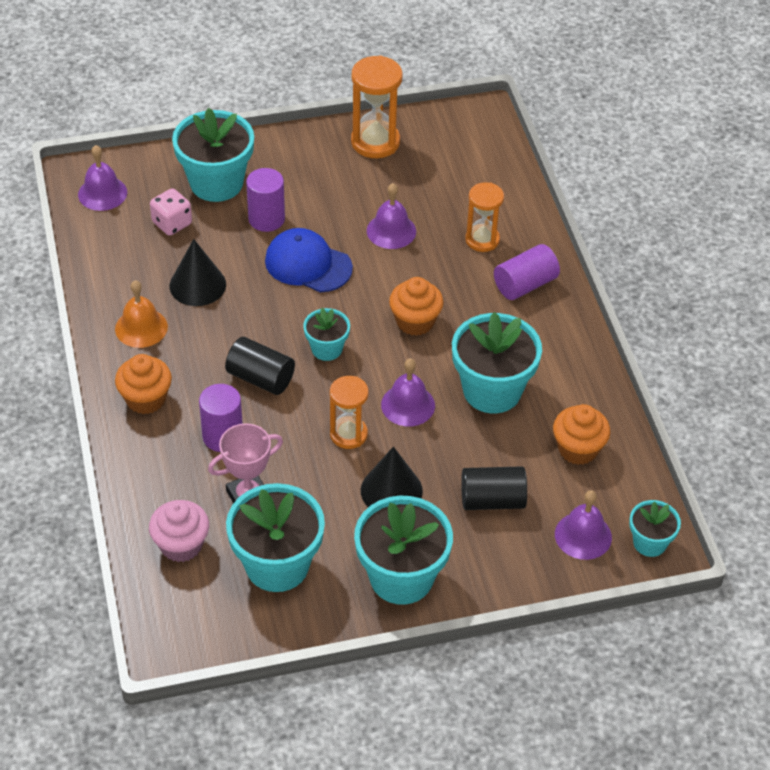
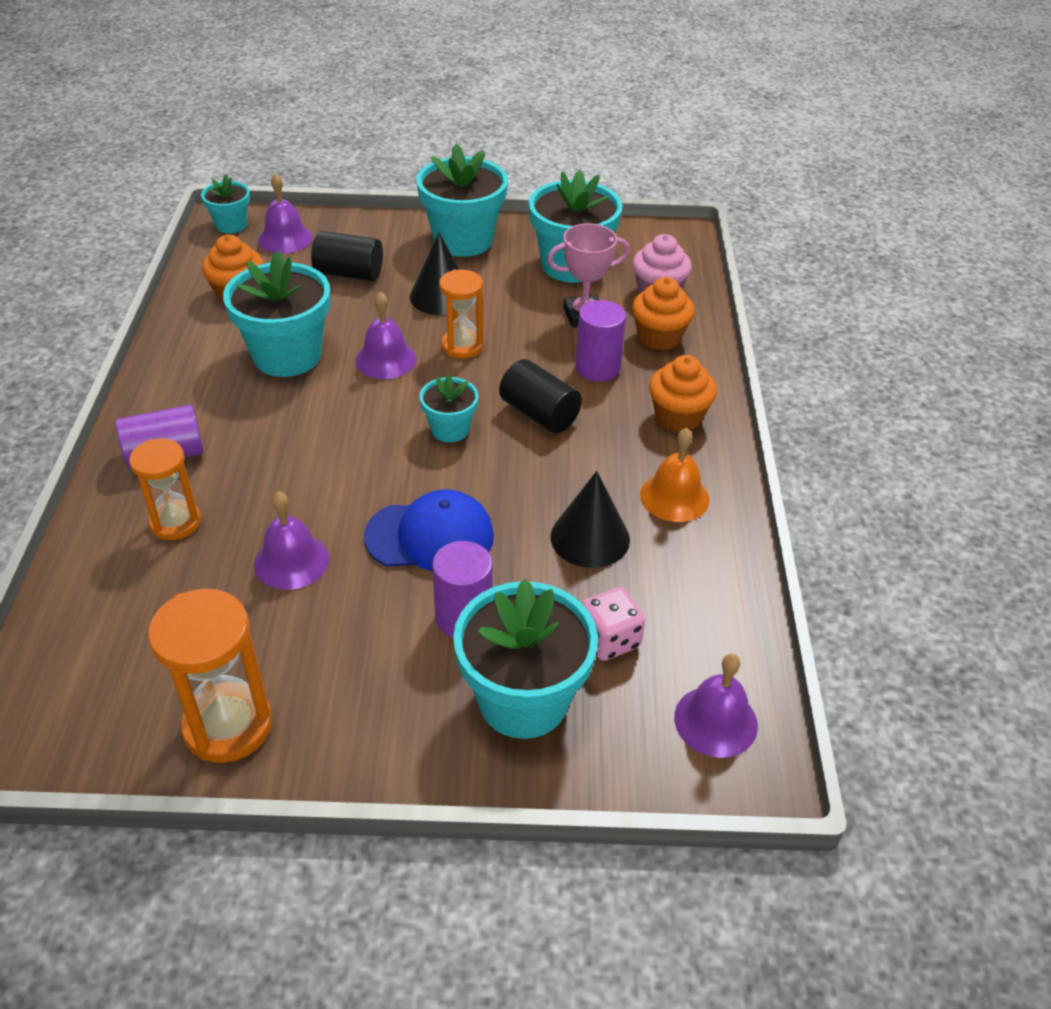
camera: 165 degrees left, 5 degrees down
blue cap [265,228,353,292] -> blue cap turned 45 degrees counterclockwise [364,489,494,572]
orange cupcake [389,277,443,336] -> orange cupcake moved to [632,277,694,350]

